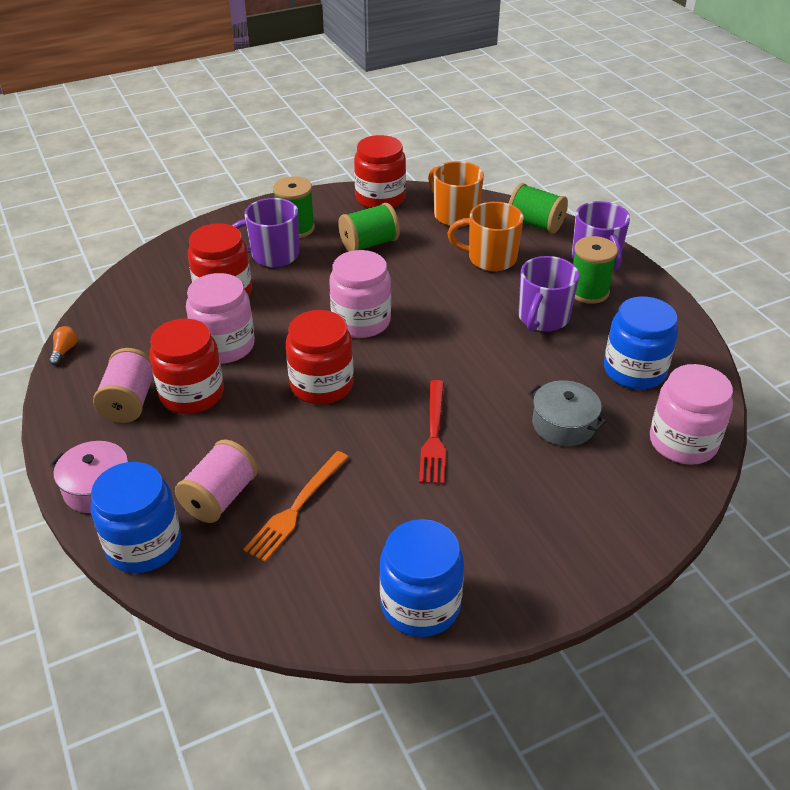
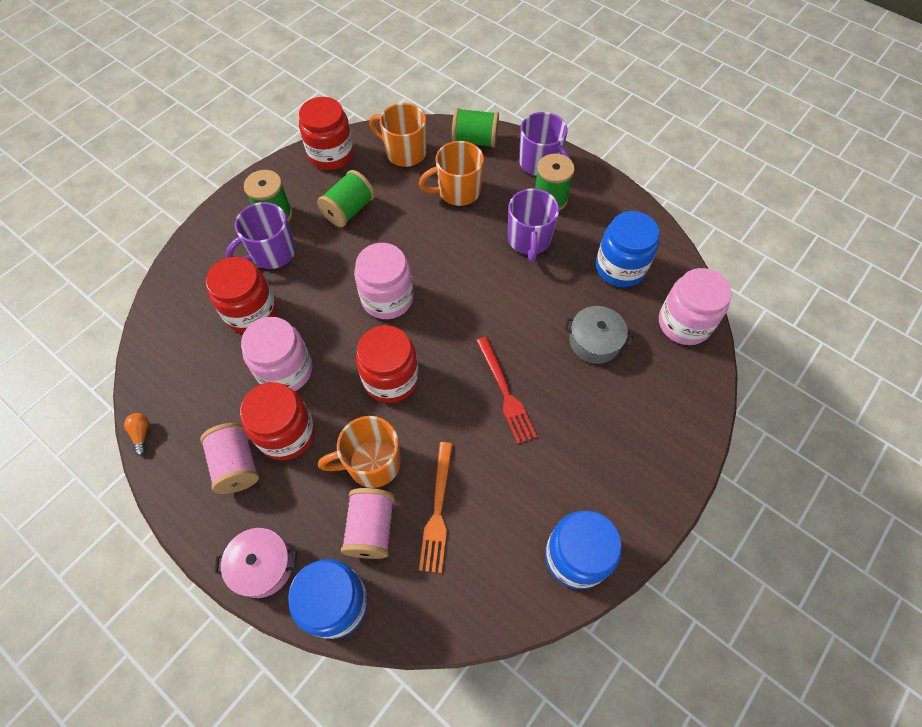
camera: 25 degrees left, 20 degrees up
none -> orange mug [318,416,401,488]

